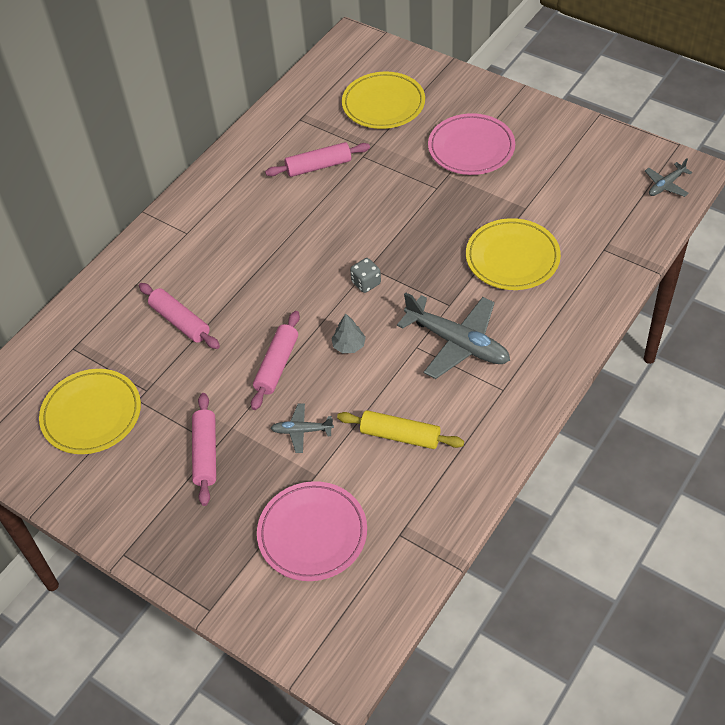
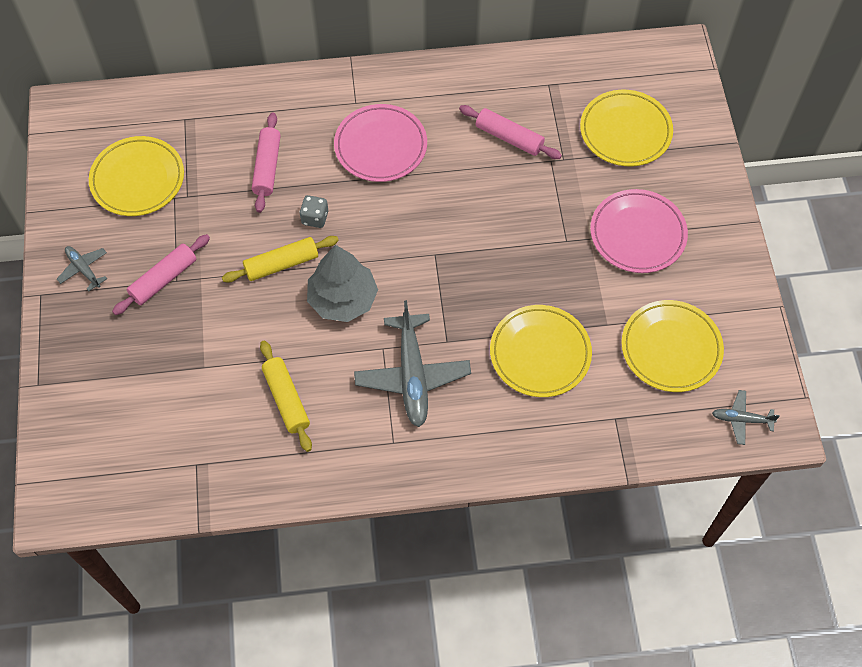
camera: 45 degrees right, 10 degrees up
pink rolling pin [251,311,300,410] -> yellow rolling pin [222,236,339,283]
pink plate [257,481,367,581] -> pink plate moved to [334,104,427,182]
grey plane [271,403,334,453] -> grey plane moved to [57,246,107,291]
grey tree [331,314,366,353] -> grey tree [307,245,378,322], size x2.05
grey dice [350,258,381,293] -> grey dice moved to [300,195,328,228]
none -> yellow plate [621,300,724,392]

